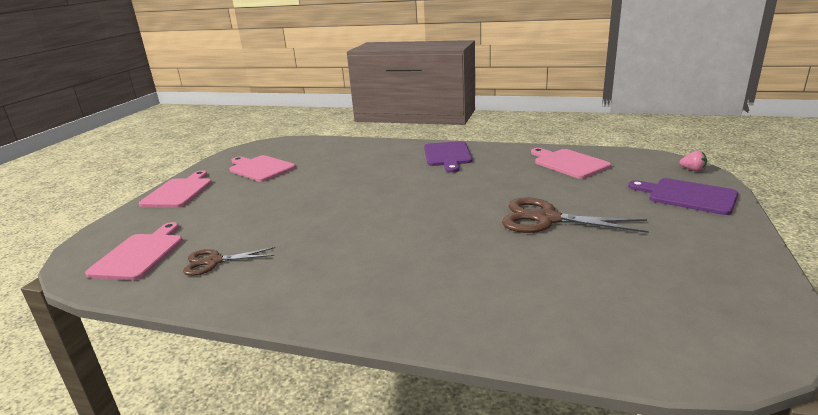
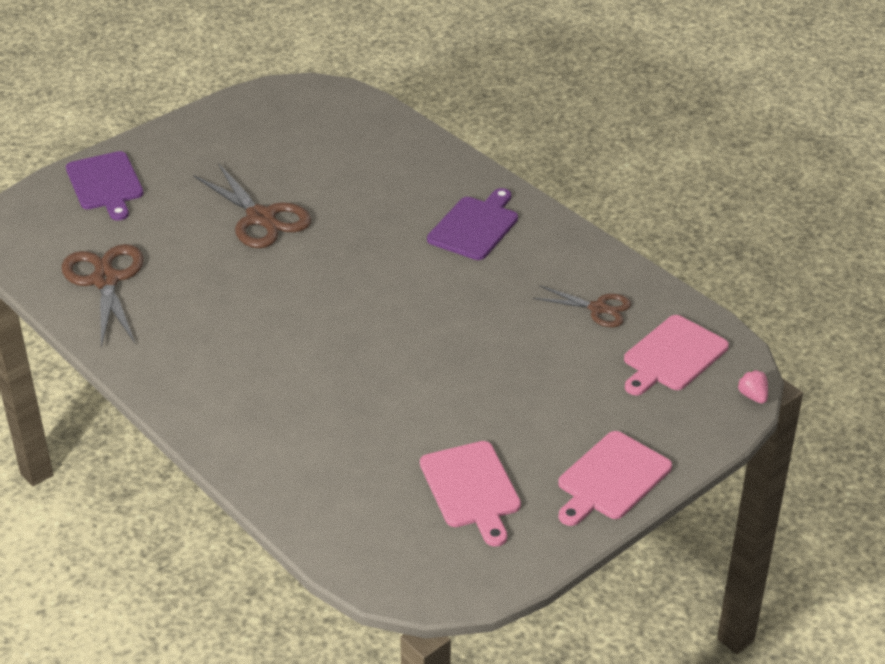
camera: 150 degrees left, 15 degrees up
purple cutting board [424,141,473,173] -> purple cutting board moved to [427,188,518,260]
pink cutting board [531,148,611,179] -> brown scissors [62,244,144,347]
pink strawberry [679,151,707,172] -> pink strawberry moved to [738,370,768,404]

